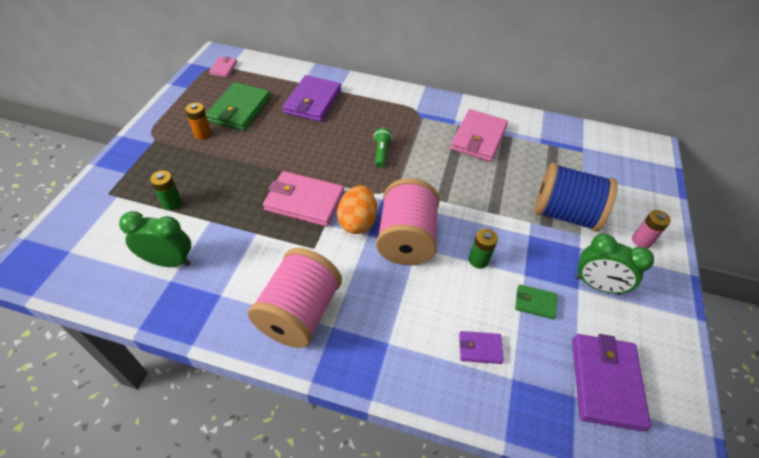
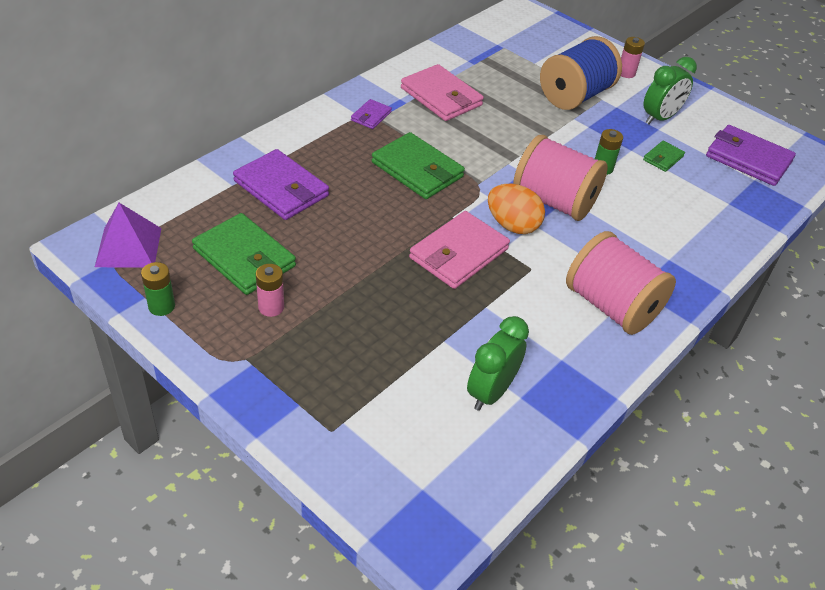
camera: 65 degrees left, 5 degrees down
green battery [150,170,182,210] -> green battery moved to [141,262,175,316]
orange battery [185,102,211,140] -> pink battery [256,264,284,317]
pink wallet [209,56,237,77] -> purple pyramid [95,203,162,268]
green flashlight [373,128,392,168] -> green wallet [372,132,465,199]
purple wallet [459,331,504,364] -> purple wallet moved to [351,99,392,129]

